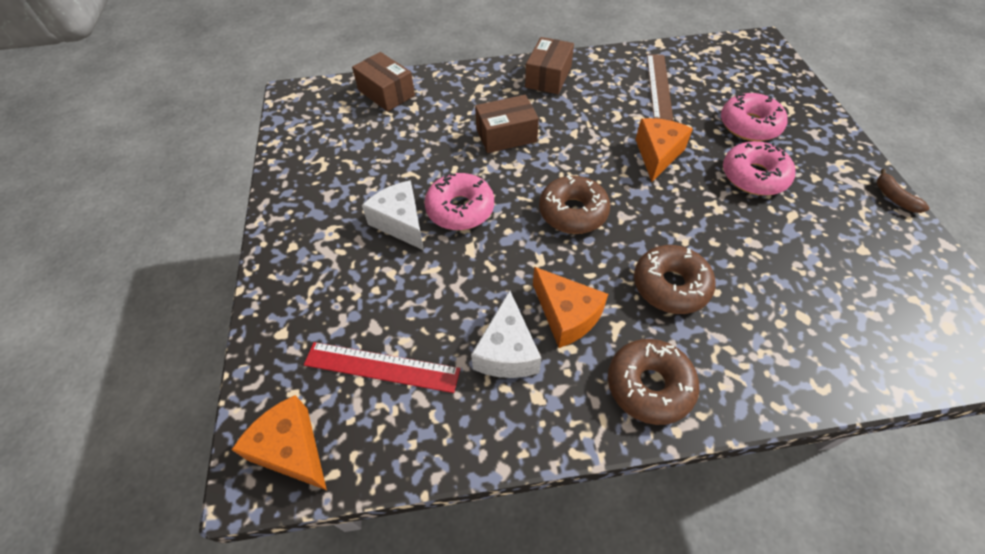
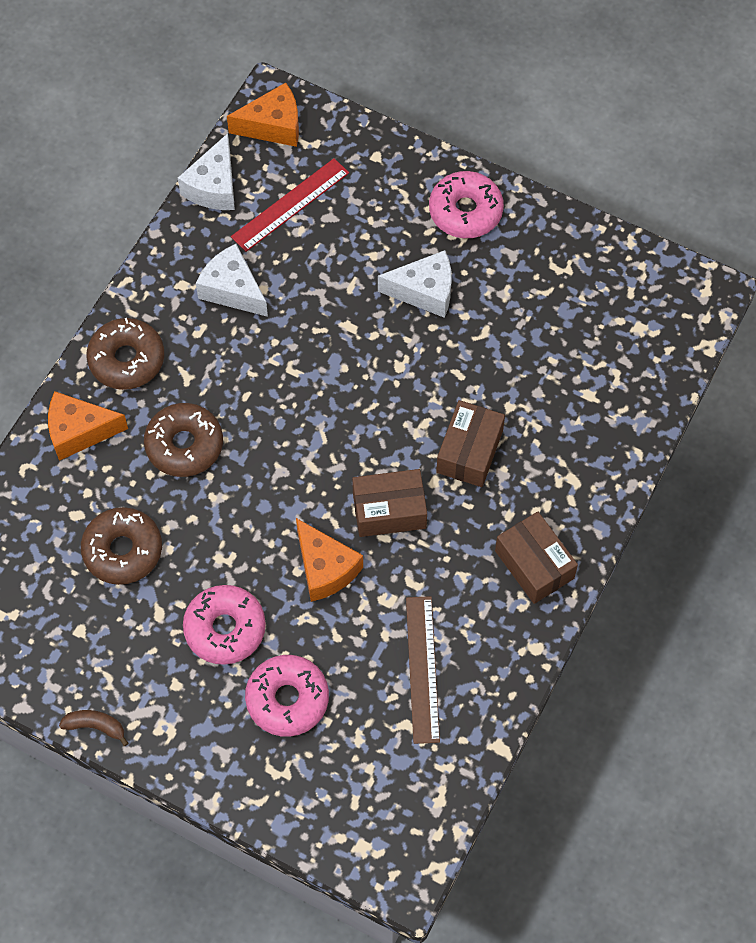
camera: 125 degrees right, 10 degrees up
brown box [352,52,415,112] -> brown box moved to [352,469,427,537]
pink donut [424,173,494,230] -> pink donut moved to [429,171,504,238]
orange cheese [533,267,608,348] -> orange cheese moved to [48,391,128,461]
brown donut [539,175,610,234] -> brown donut moved to [81,507,162,585]
brown ruler [647,54,673,121] -> brown ruler turned 45 degrees clockwise [406,596,440,744]
none -> white cheese [178,133,235,210]

